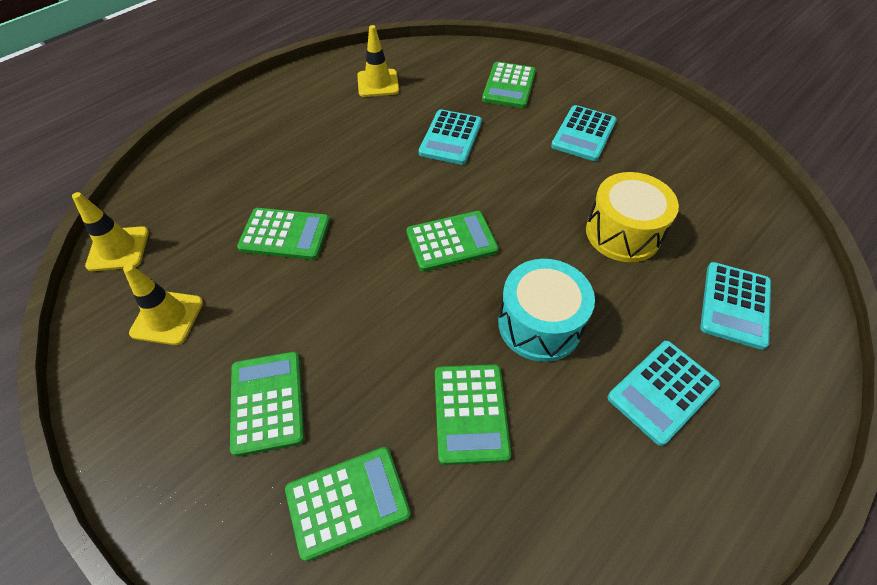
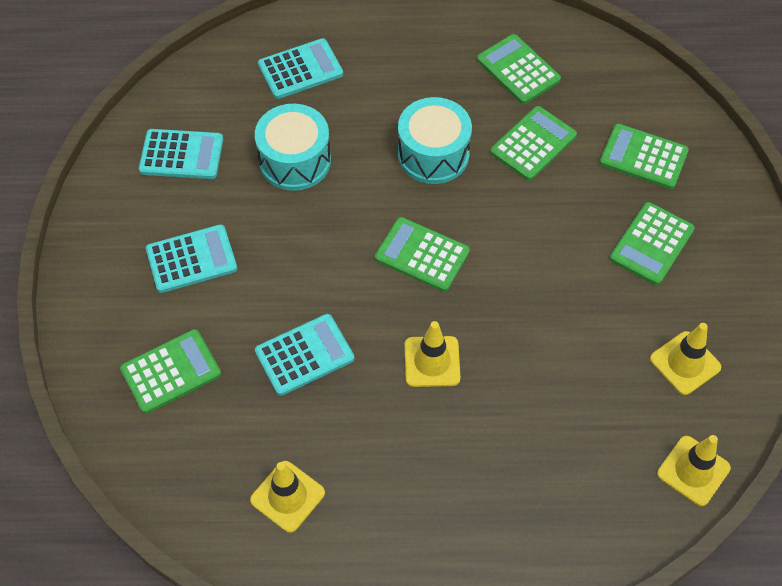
camera: 135 degrees left, 5 degrees up
green calculator [237,208,330,260] -> green calculator moved to [477,34,561,104]
yellow drum [586,172,679,262] -> turquoise drum [255,104,331,191]
turquoise calculator [608,341,720,446] -> turquoise calculator moved to [139,129,223,179]
none -> yellow traffic cone [405,321,460,387]

